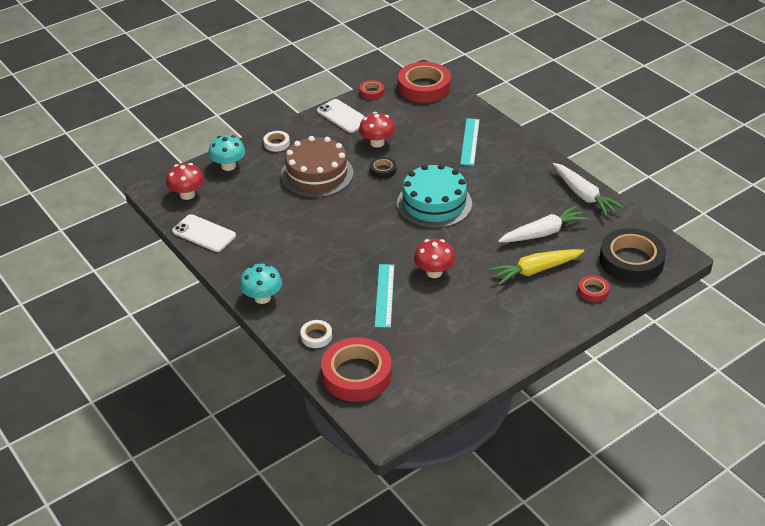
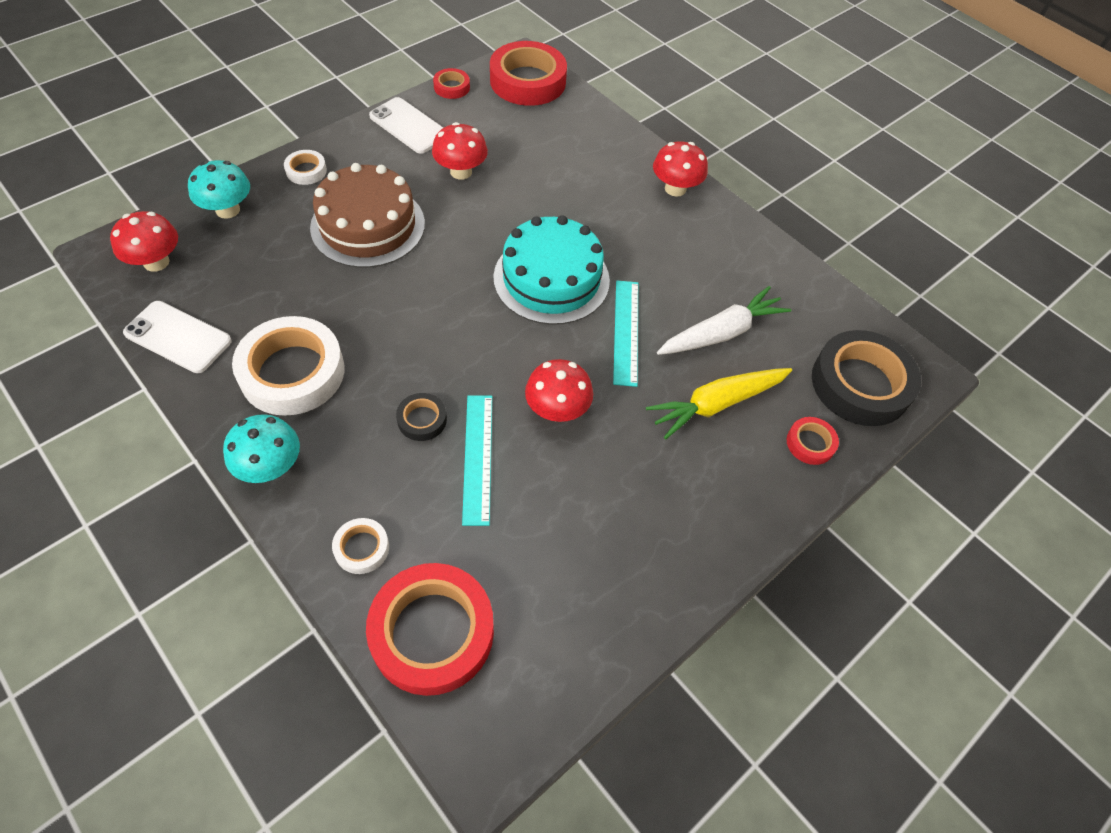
camera: 10 degrees left, 15 degrees up
black tape [370,157,397,179] -> black tape moved to [396,393,447,441]
turquoise ruler [460,118,480,166] -> turquoise ruler moved to [613,281,638,387]
white carrot [553,163,624,217] -> none
none -> white tape [232,316,345,416]
none -> red mushroom [653,141,708,197]

